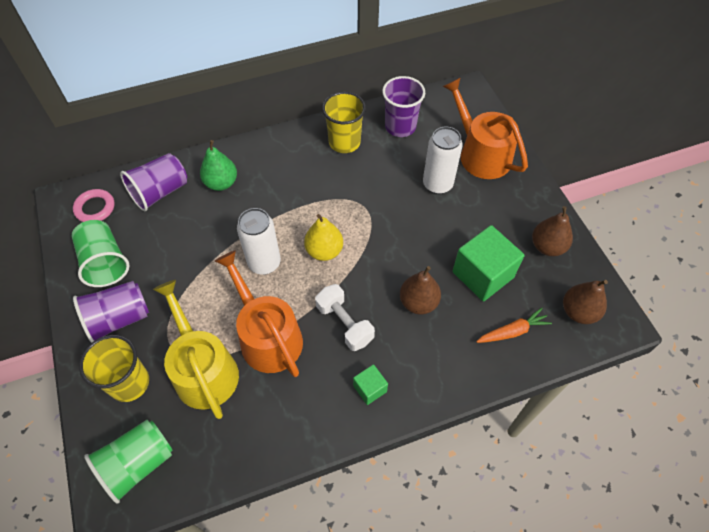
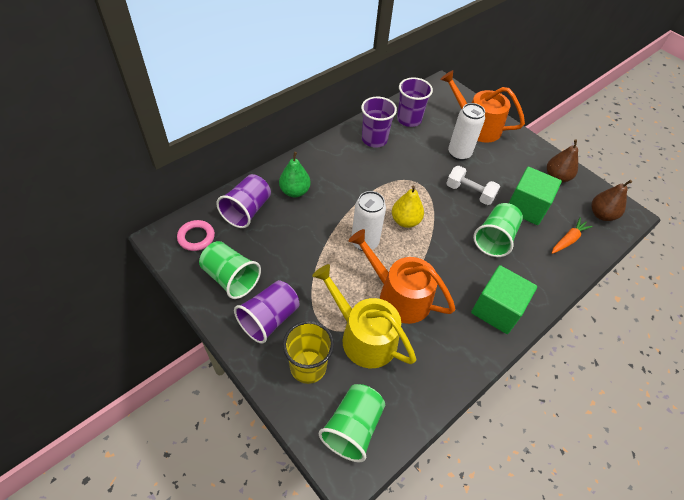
camera: 25 degrees left, 5 degrees down
white dumbbell [315,284,375,351] -> white dumbbell moved to [446,166,500,205]
yellow cup [322,92,366,153] -> purple cup [361,97,397,148]
green cube [353,364,388,405] -> green cube [471,265,537,334], size x2.00
brown pear [400,266,441,315] -> green cup [473,203,523,257]

